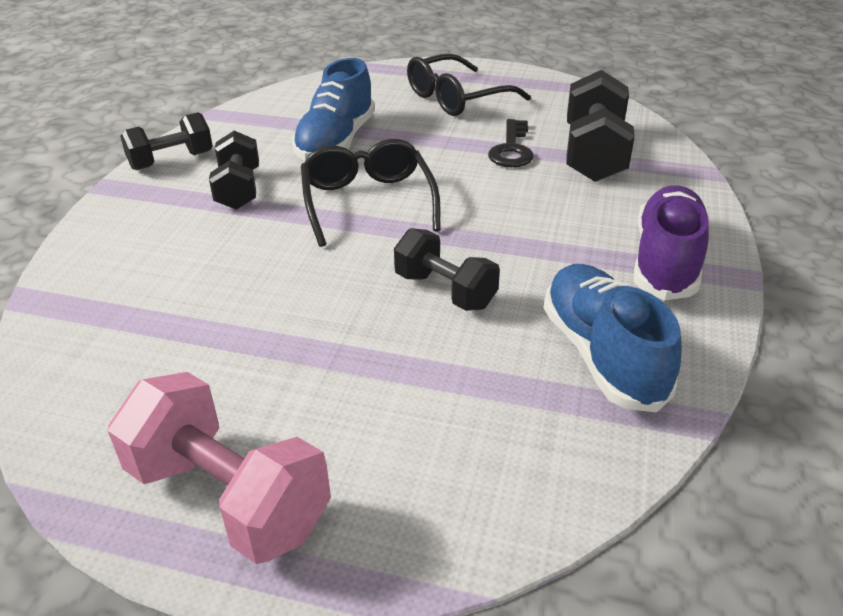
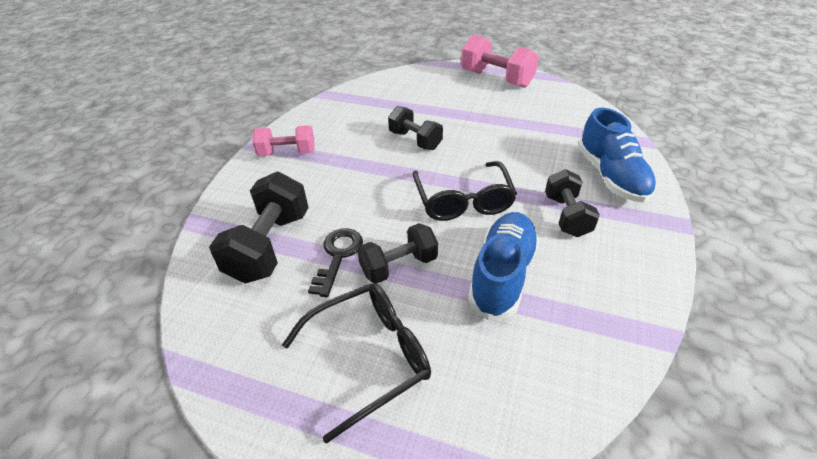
camera: 175 degrees left, 5 degrees up
black dumbbell [120,112,213,170] -> black dumbbell moved to [357,223,438,284]
blue shoe [544,264,682,412] -> blue shoe moved to [578,108,656,202]
purple shoe [634,185,709,300] -> pink dumbbell [253,125,315,156]

